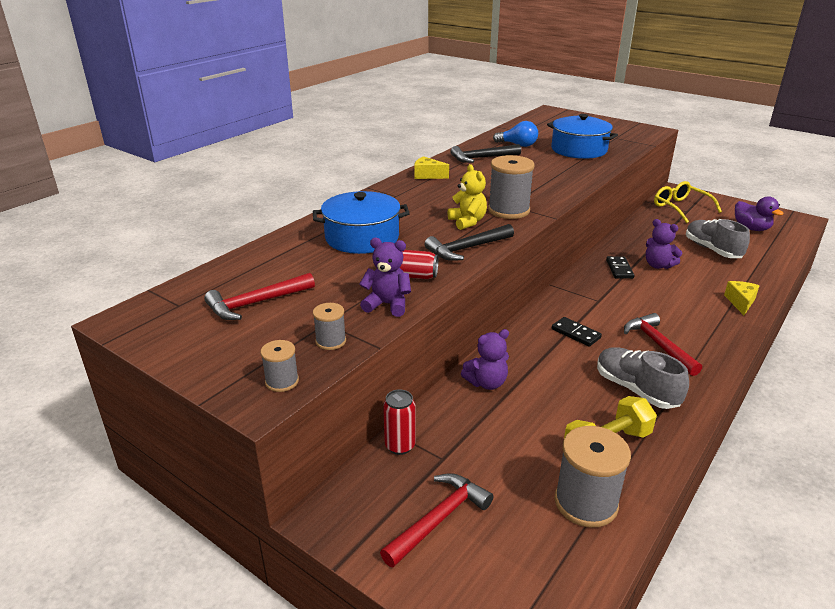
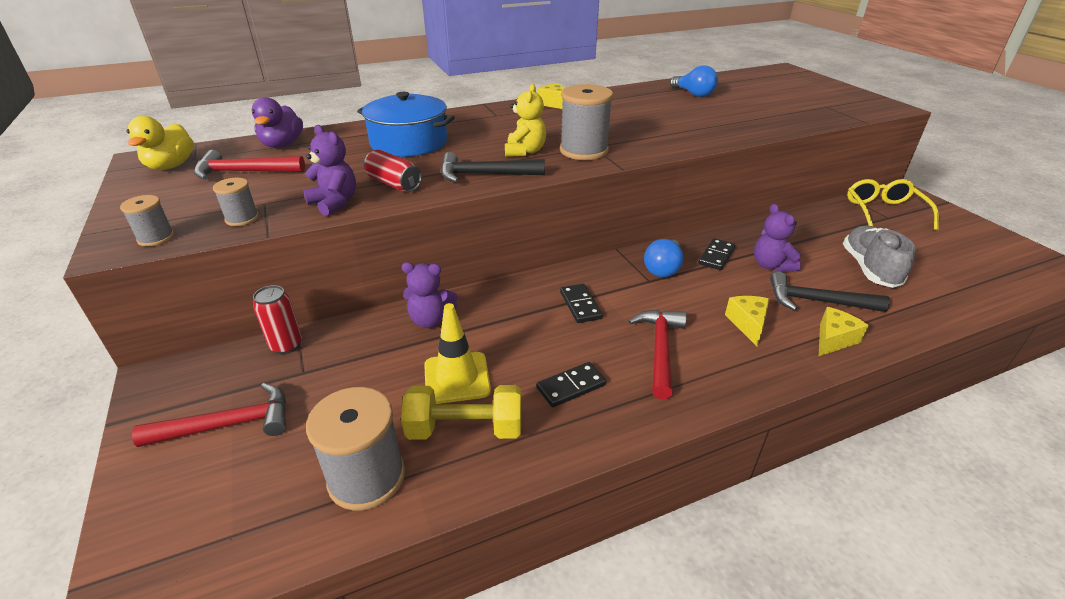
camera: 30 degrees right, 5 degrees up
black hammer [450,144,521,163] -> black hammer moved to [770,271,890,312]
blue pot [547,114,618,159] -> none
grey shoe [597,347,689,409] -> black domino [536,362,606,407]
purple duck [735,196,784,231] -> purple duck moved to [252,97,303,148]
none -> yellow duck [127,116,194,170]
none -> yellow traffic cone [424,303,491,404]
none -> blue light bulb [644,239,683,277]
none -> yellow cheese [725,296,769,346]

